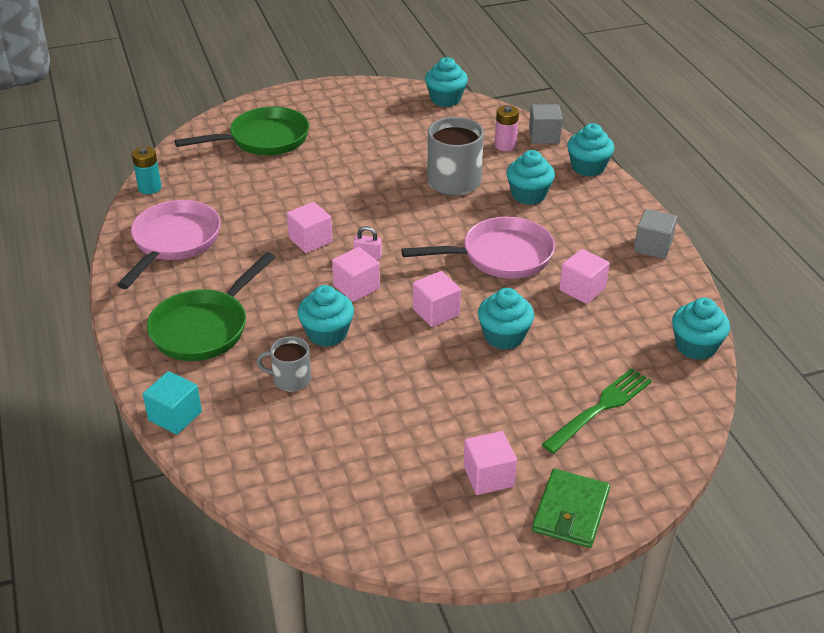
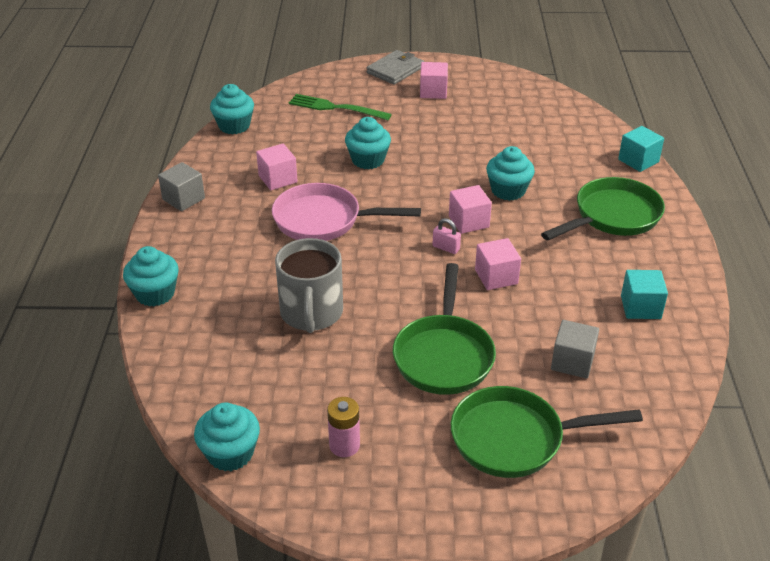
camera: 160 degrees left, 0 degrees up
pink pan [117,200,221,289] -> turquoise cube [621,270,668,319]
turquoise battery [132,146,161,194] -> none
grey mug [257,337,311,391] -> none
pink cube [413,271,461,327] -> none
pink battery [495,105,519,151] -> pink battery moved to [327,397,360,457]
turquoise cupcake [507,150,555,205] -> none
grey cube [529,104,563,144] -> grey cube moved to [551,320,599,378]
green wallet [532,469,610,548] -> grey wallet [367,50,424,85]
green fork [541,368,652,453] -> green fork turned 45 degrees clockwise [289,94,392,120]
none -> green pan [393,263,496,395]

